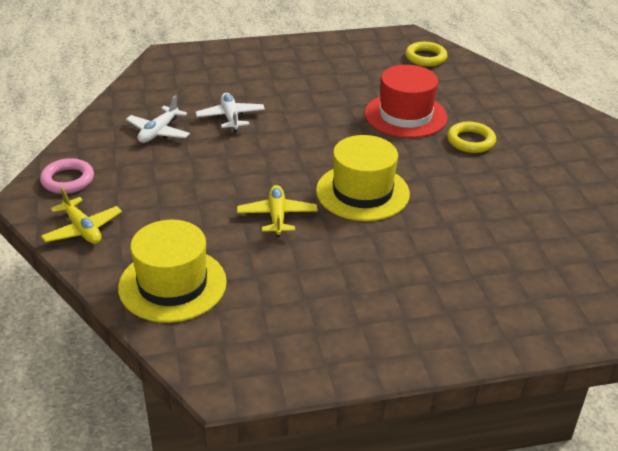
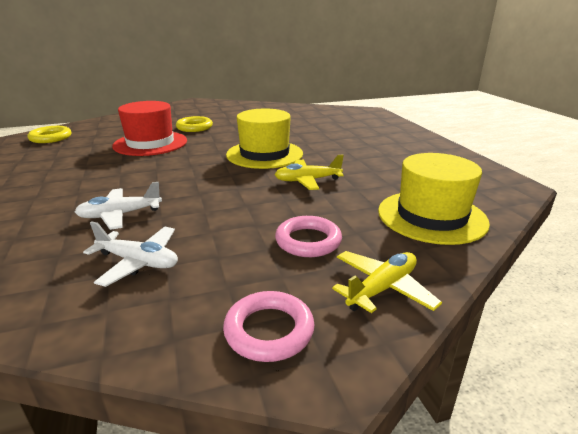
camera: 95 degrees left, 10 degrees down
none -> pink ring [275,216,342,257]

